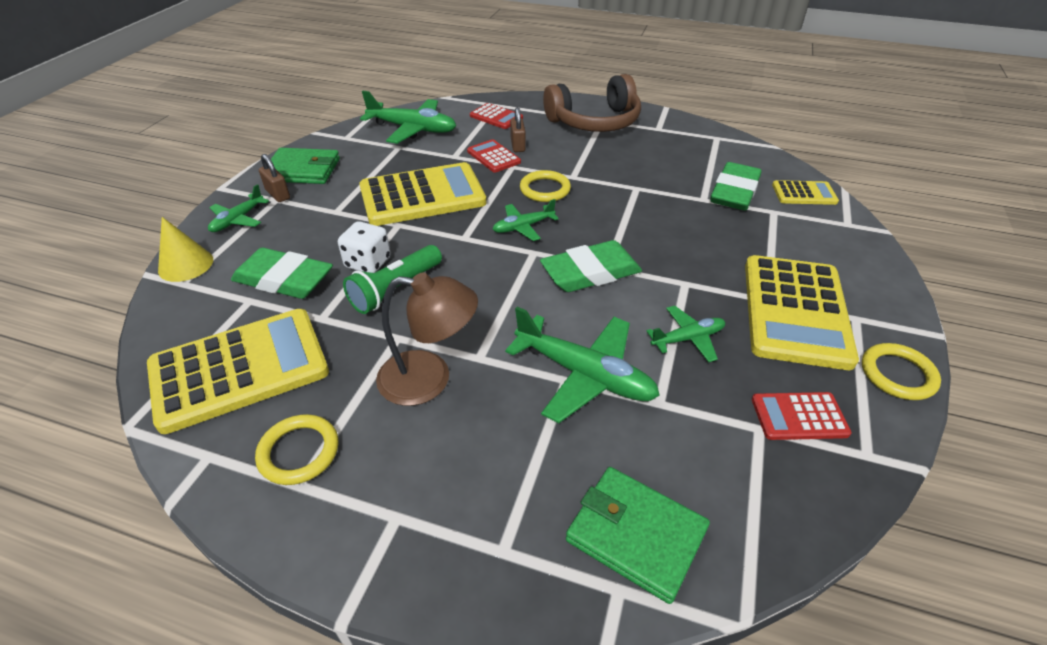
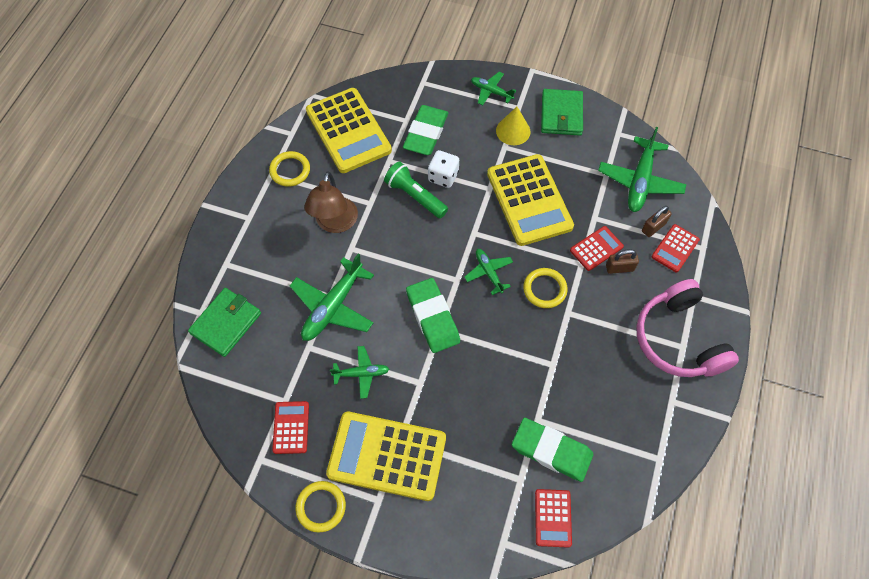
camera: 90 degrees right, 20 degrees up
yellow cone [158,217,213,282] -> yellow cone moved to [496,107,530,145]
brown padlock [259,154,290,202] -> brown padlock moved to [642,206,672,237]
brown headphones [543,74,641,132] -> pink headphones [636,279,739,377]
green plane [647,306,725,362] -> green plane turned 75 degrees counterclockwise [330,346,389,399]
yellow calculator [772,180,839,205] -> red calculator [535,489,572,548]

